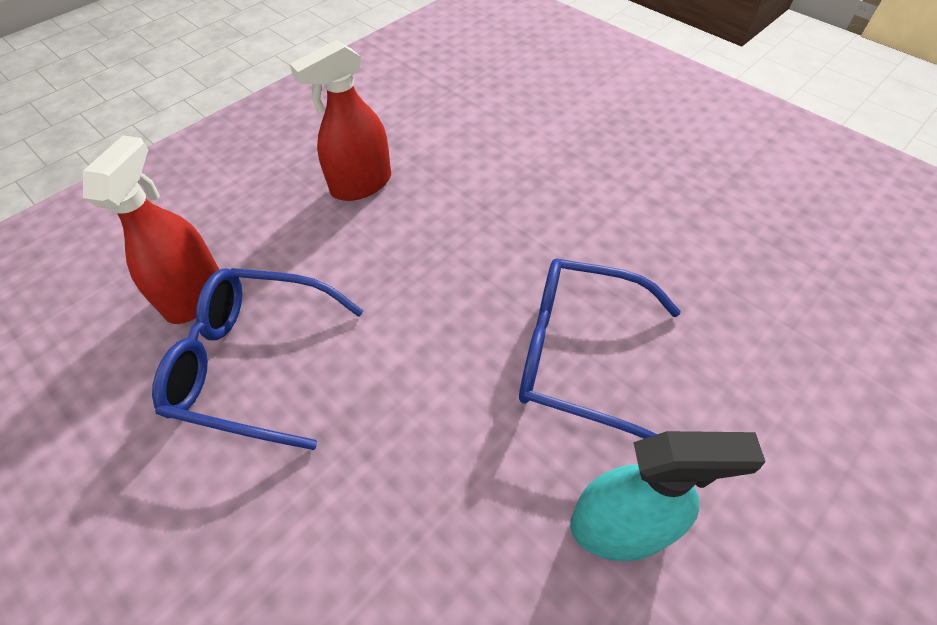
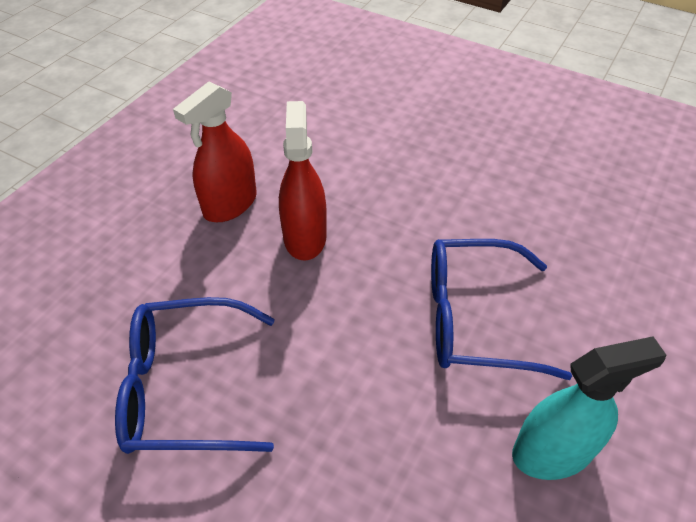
camera: 15 degrees left, 5 degrees down
red spray bottle [83,135,220,324] -> red spray bottle moved to [279,101,327,260]

